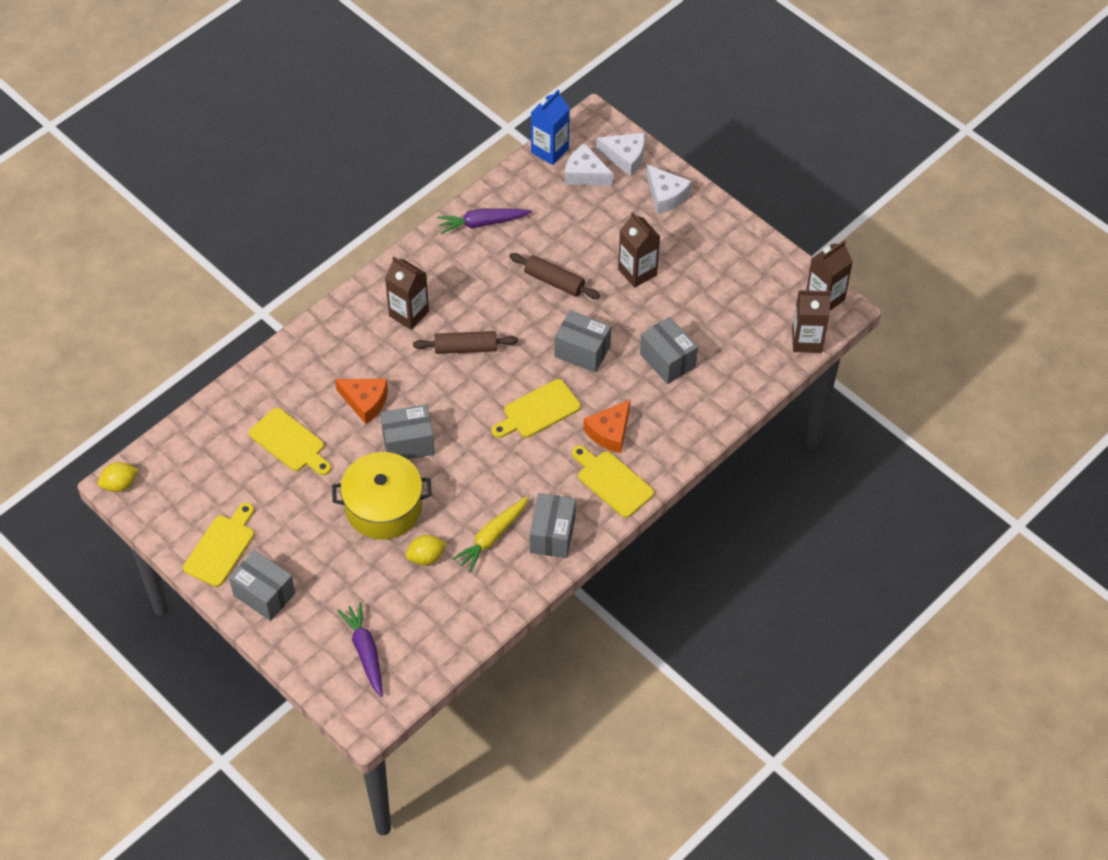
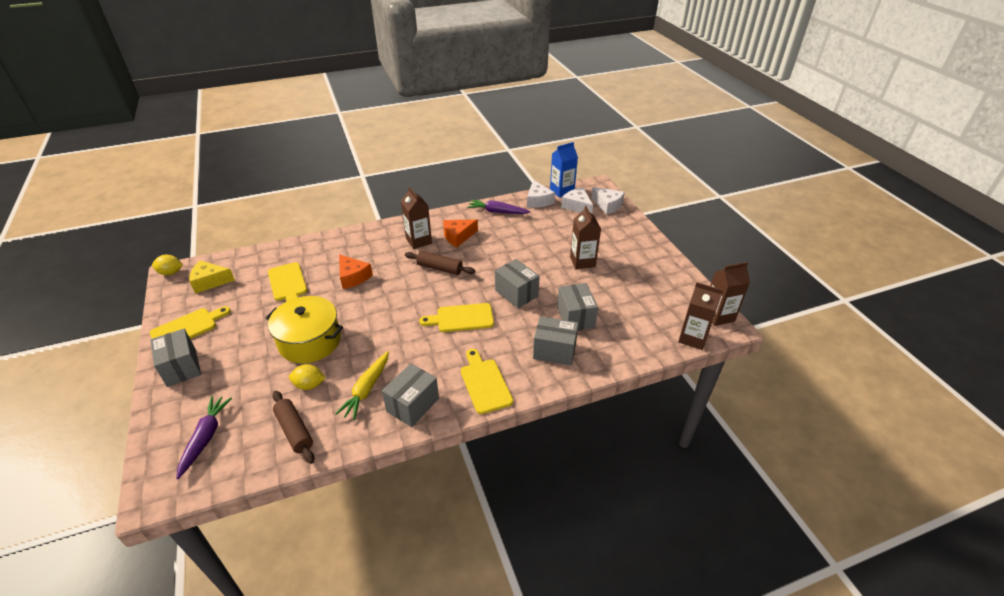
camera: 25 degrees right, 15 degrees down
grey box [380,404,435,459] -> grey box moved to [533,316,579,365]
yellow carrot [452,497,528,573] -> yellow carrot turned 45 degrees counterclockwise [335,351,389,420]
brown rolling pin [509,253,600,299] -> brown rolling pin moved to [272,391,314,464]
orange cheese [584,400,630,453] -> orange cheese moved to [443,219,478,247]
white cheese [646,165,692,214] -> white cheese moved to [527,180,555,208]
none -> yellow cheese [189,260,235,294]

